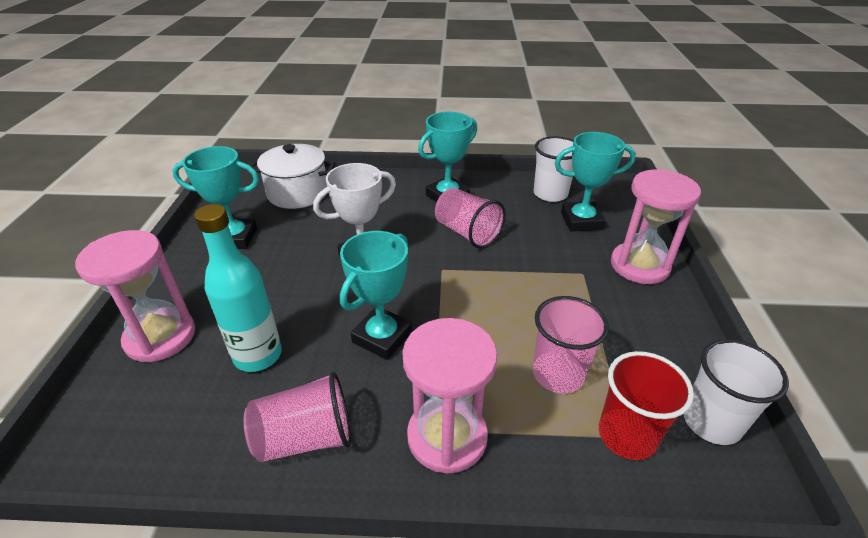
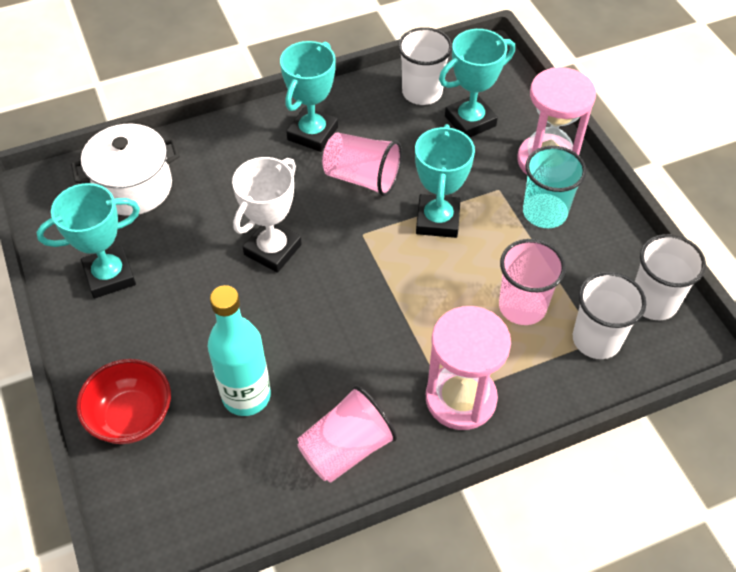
camera: 25 degrees left, 15 degrees up
pink hourglass [75,230,195,362] -> red bowl [76,359,171,444]
turquoise trophy [340,231,412,360] -> turquoise trophy moved to [415,124,475,238]
red cup [599,351,694,460] -> white cup [573,272,646,359]
none -> turquoise cup [523,146,586,228]

